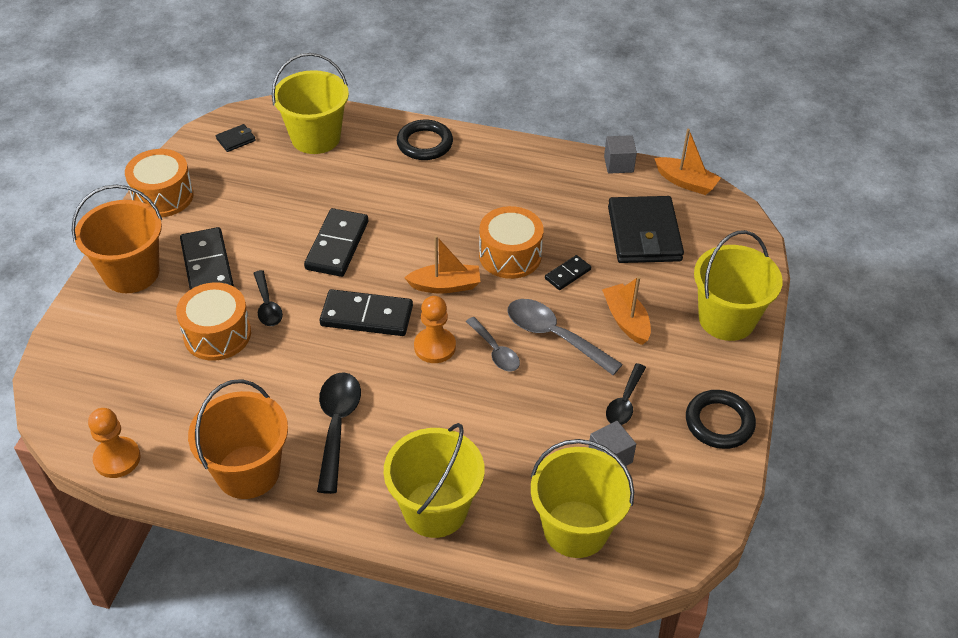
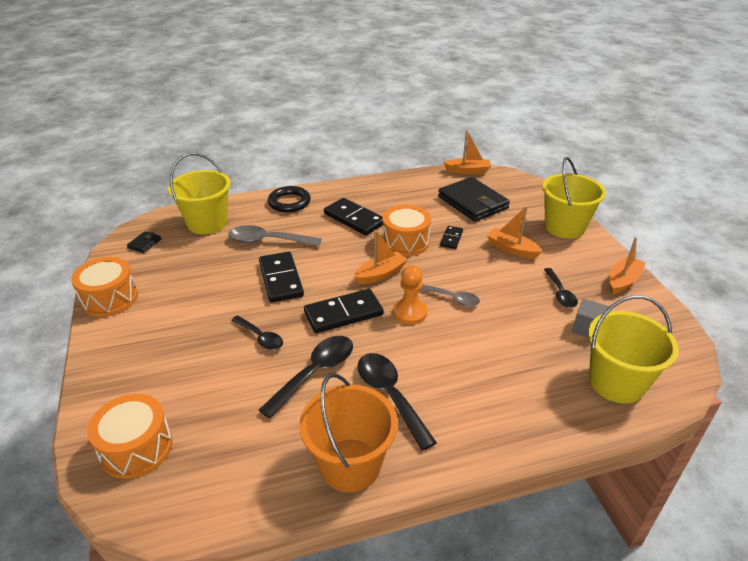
camera: 30 degrees left, 10 degrees down
orange bucket [72,185,162,293] -> none
orange pawn [88,408,141,478] -> none
orange drum [176,282,251,361] -> orange drum moved to [87,394,173,479]
black domino [180,227,234,290] -> black domino moved to [324,198,383,235]
yellow bucket [384,423,485,538] -> none
grey spoon [508,299,623,375] -> grey spoon moved to [228,225,321,246]
grey cube [604,135,637,174] -> none
black ring [686,390,756,449] -> orange boat [609,237,646,294]
none -> black spoon [259,336,353,419]

